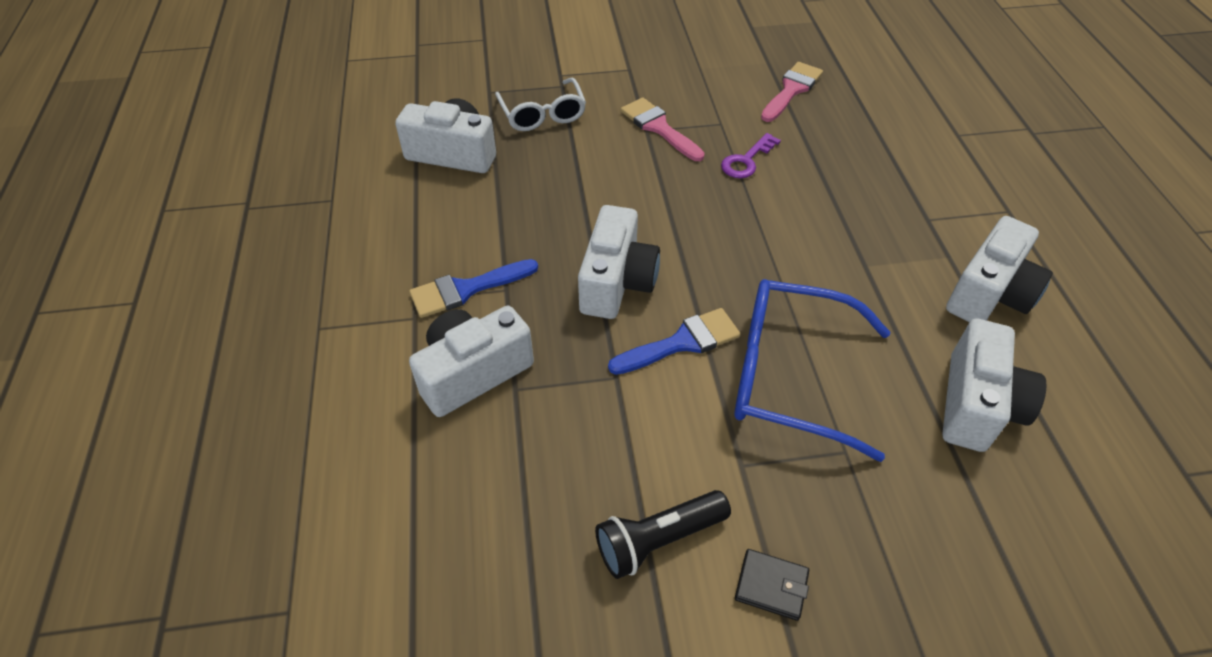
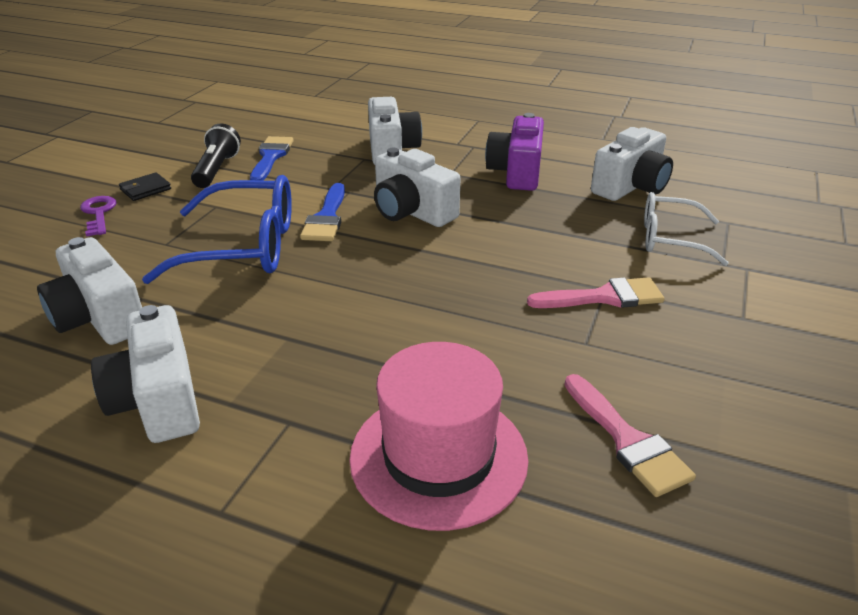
camera: 120 degrees right, 15 degrees down
blue brush [409,259,538,318] -> blue brush moved to [250,136,294,181]
purple key [721,133,781,178] -> purple key moved to [80,196,116,237]
blue glasses [734,279,890,462] -> blue glasses turned 45 degrees clockwise [142,175,292,284]
none -> pink hat [349,342,528,531]
none -> purple camera [485,113,544,191]

